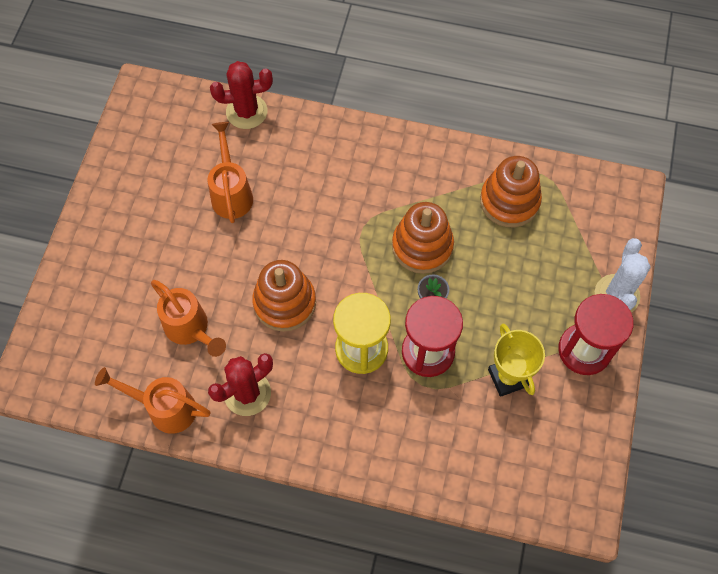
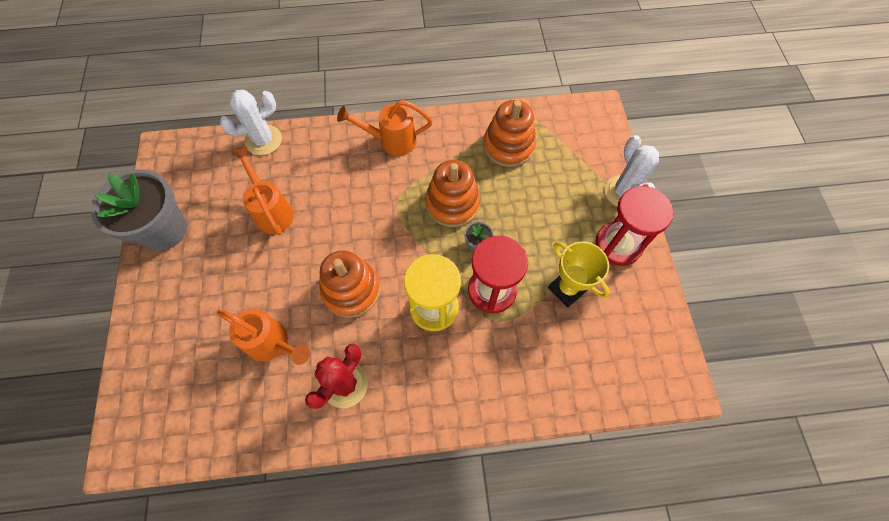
camera: 20 degrees left, 0 degrees up
orange watering can [95,367,211,434] -> orange watering can moved to [337,100,433,156]
red cactus [210,61,273,129] -> white cactus [220,90,282,155]
none -> grey flower pot [91,169,187,251]

